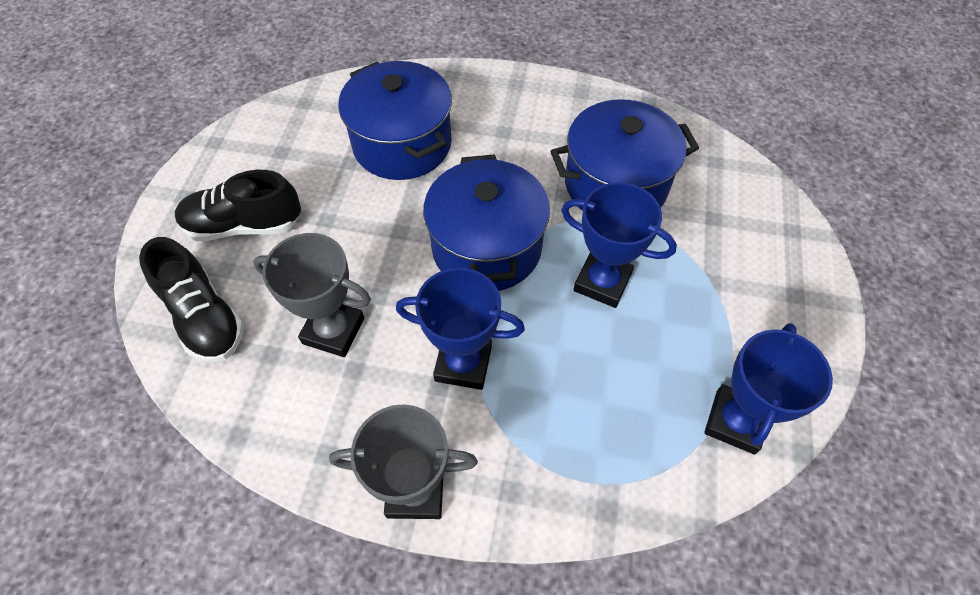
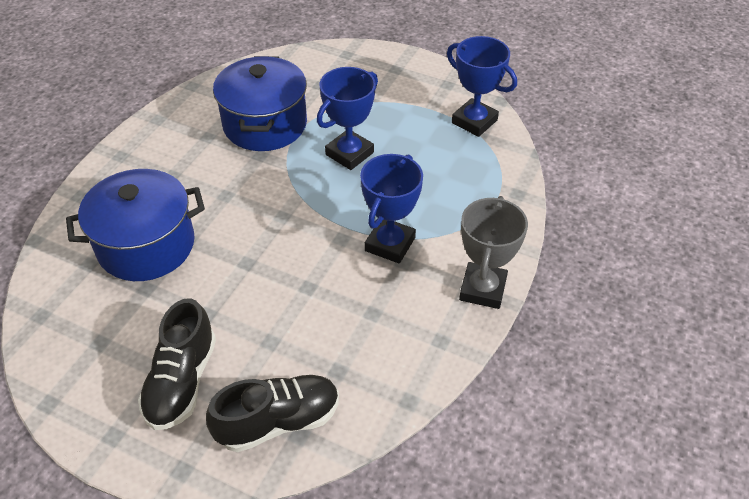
camera: 75 degrees left, 10 degrees down
grey trophy [253,233,371,357] -> none
blue pot [423,154,550,291] -> none

